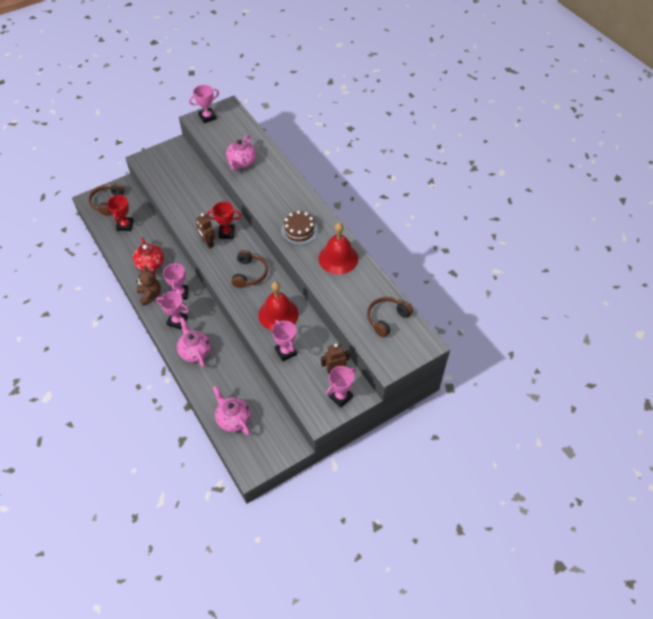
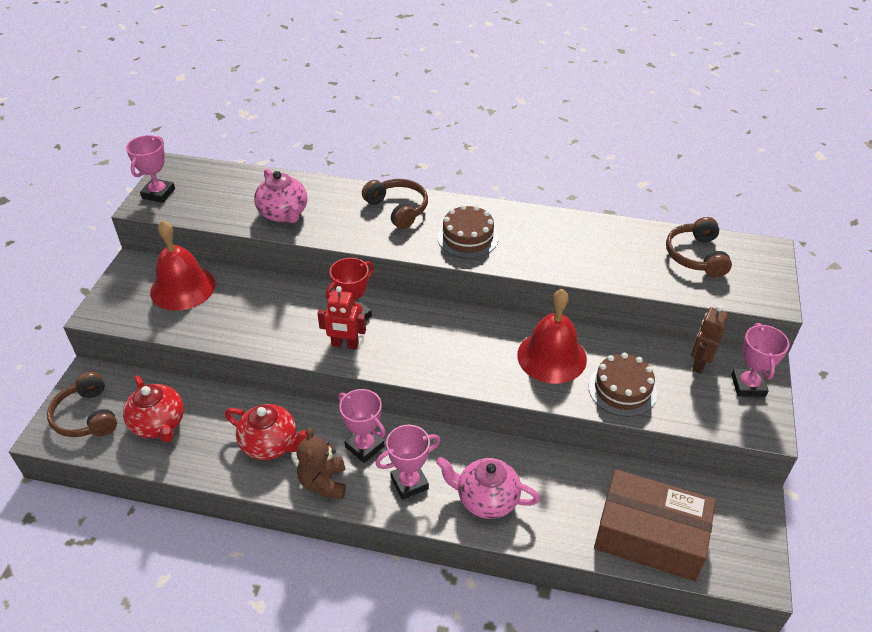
camera: 45 degrees left, 10 degrees down
red trophy [107,194,134,231] -> red teapot [123,375,184,442]
brown teddy bear [136,266,161,306] -> brown teddy bear turned 120 degrees counterclockwise [297,427,346,499]
brown robot [196,213,215,248] -> red robot [317,286,366,349]
pink teapot [213,386,251,436] -> brown box [594,469,716,581]
brown headphones [231,250,268,288] -> brown headphones moved to [362,179,428,229]
pink trophy [272,320,297,361] -> brown cake [588,353,657,417]
red bell [318,223,358,275] -> red bell moved to [150,220,216,311]

